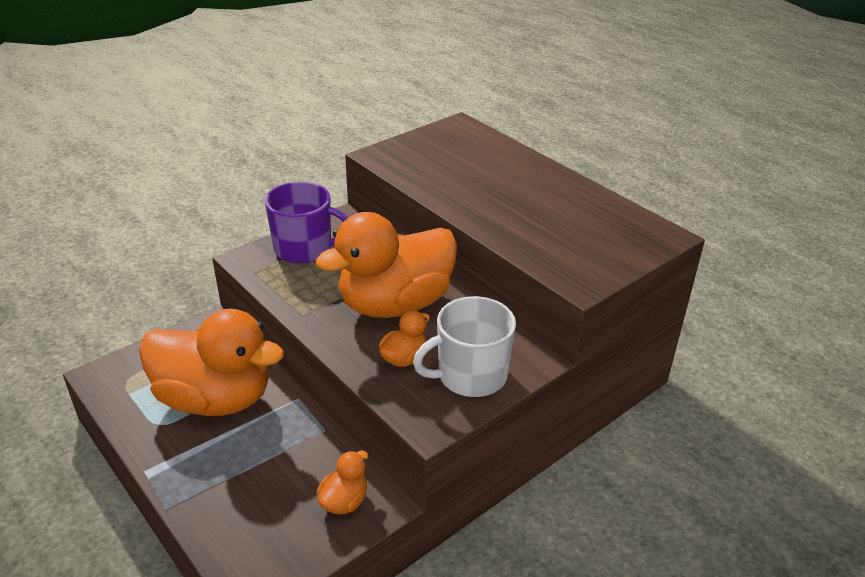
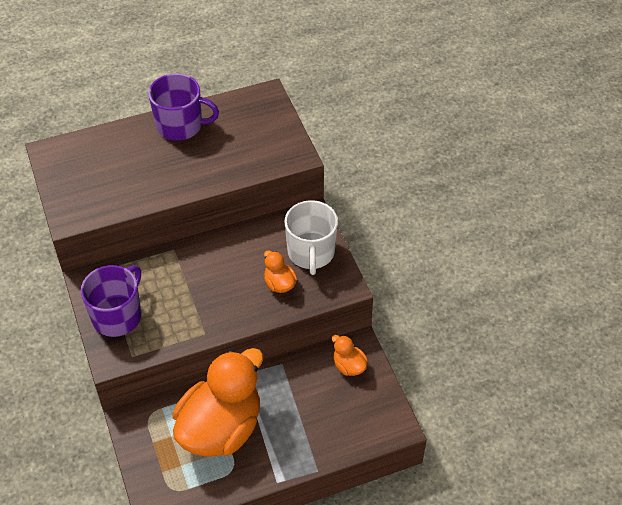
camera: 70 degrees left, 15 degrees up
orange duck [315,212,457,318] -> none
none -> purple mug [148,73,219,141]

